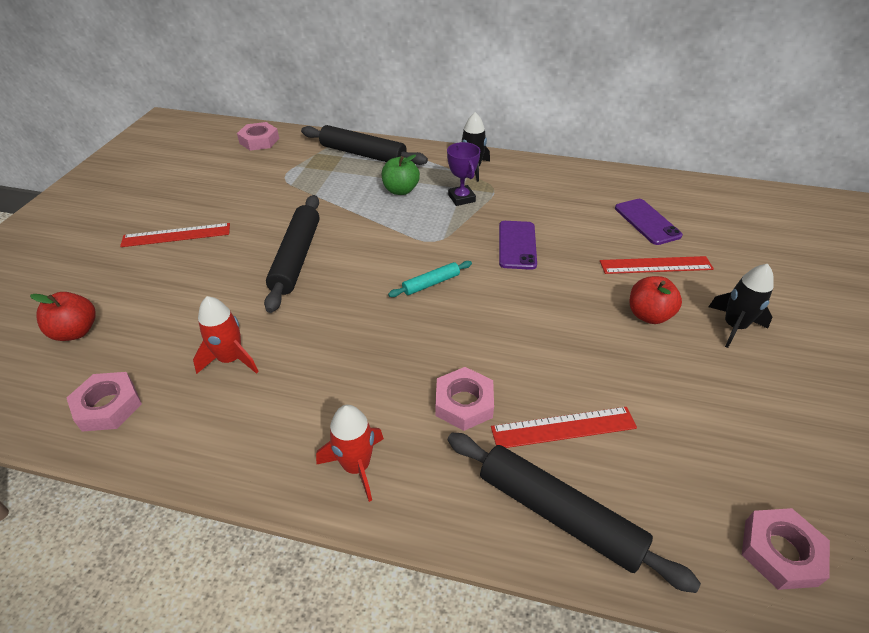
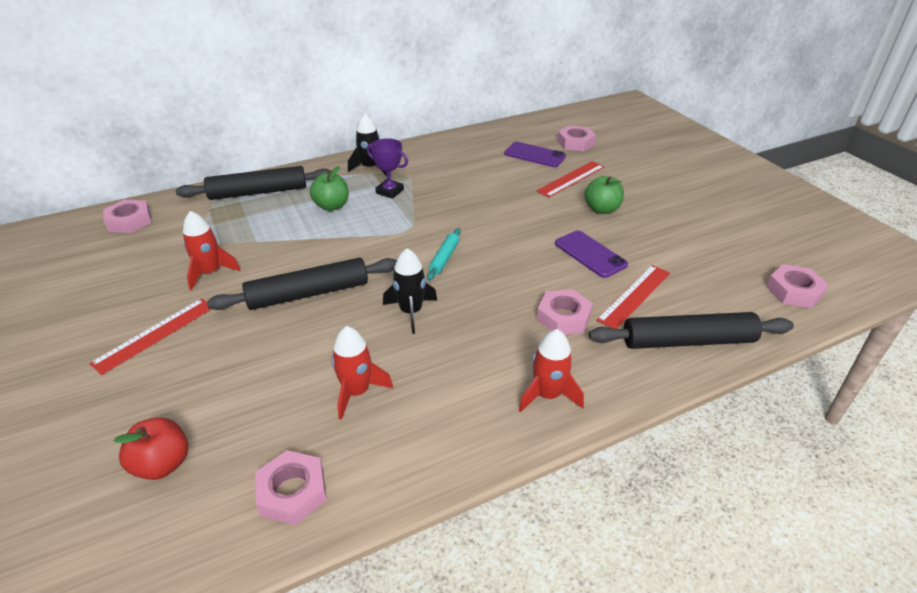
camera: 40 degrees left, 5 degrees down
black rolling pin [264,195,320,313] -> black rolling pin turned 75 degrees counterclockwise [207,258,397,310]
purple phone [499,221,537,270] -> purple phone moved to [555,230,628,278]
red apple [630,276,682,324] -> green apple [585,176,624,214]
black rocket [709,264,774,348] -> black rocket moved to [383,248,437,334]
none -> red rocket [183,211,240,290]
none -> pink nut [557,125,596,152]

